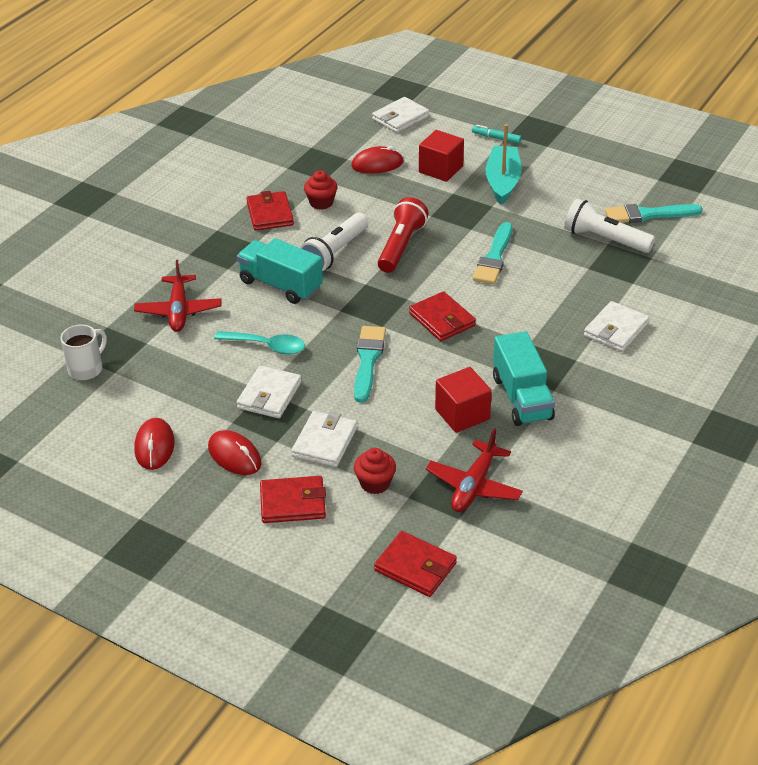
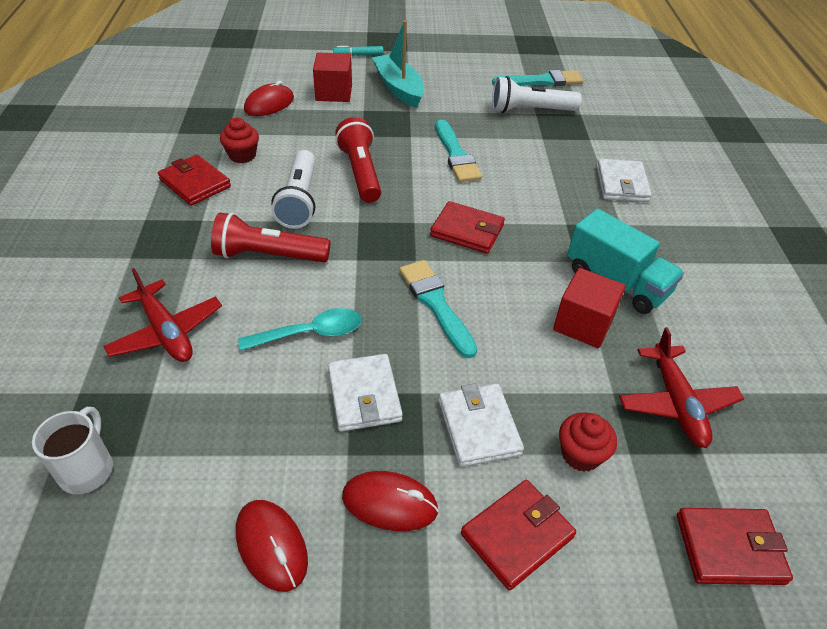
camera: 35 degrees left, 5 degrees up
turquoise truck [237,238,323,304] -> red flashlight [211,213,331,262]
white wallet [372,97,429,133] -> none
turquoise brush [605,204,703,223] -> turquoise brush turned 150 degrees counterclockwise [492,70,583,86]

